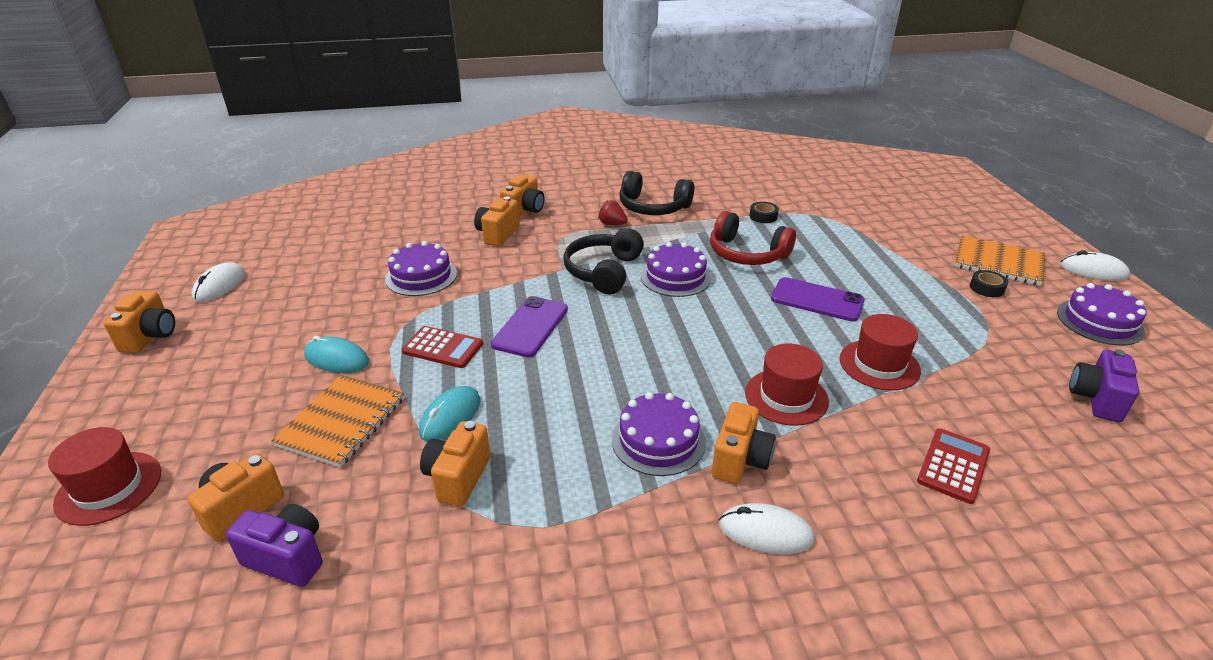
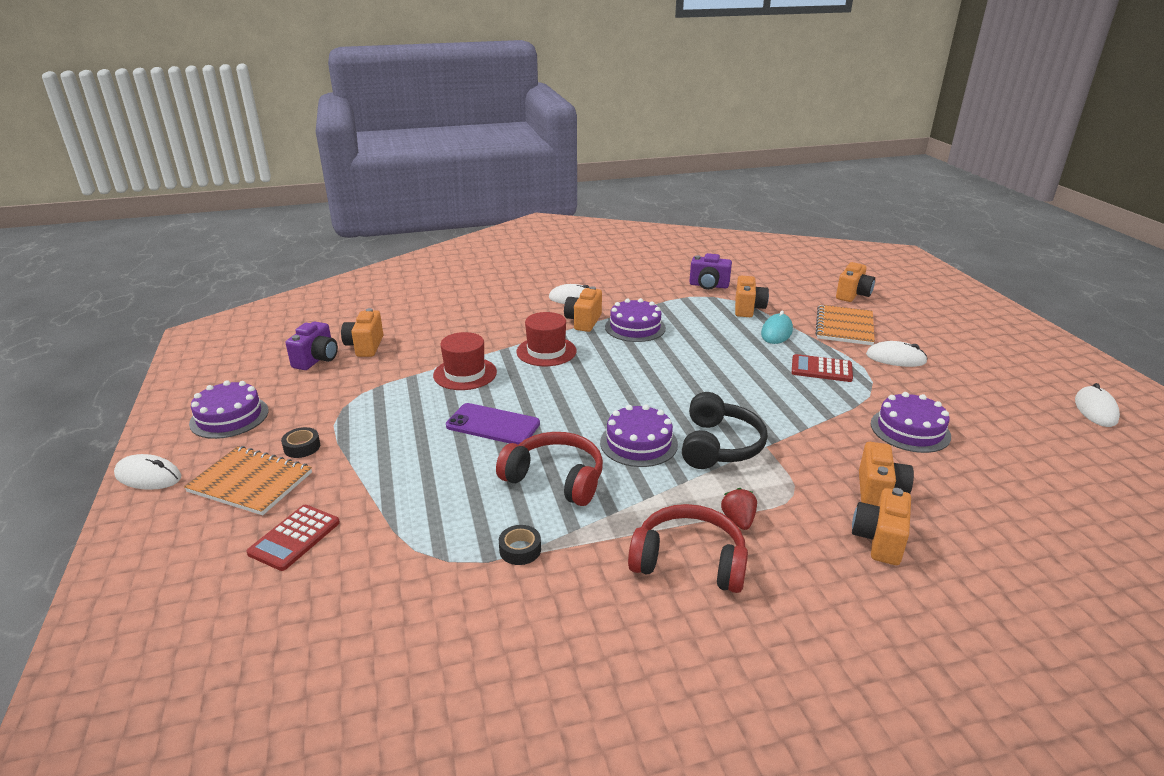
camera: 175 degrees right, 5 degrees down
red hat [48,427,161,526] -> none
orange camera [103,291,175,353] -> orange camera moved to [341,308,383,357]
purple camera [225,504,323,587] -> purple camera moved to [689,253,732,290]
turquoise mouse [304,336,369,373] -> white mouse [866,341,928,367]
purple phone [491,296,568,357] -> none
red strawberry [598,200,627,225] -> red strawberry turned 120 degrees counterclockwise [721,488,757,530]
black headphones [619,171,694,215] -> red headphones [628,504,748,593]
red calculator [917,428,990,504] -> red calculator moved to [247,505,340,571]

